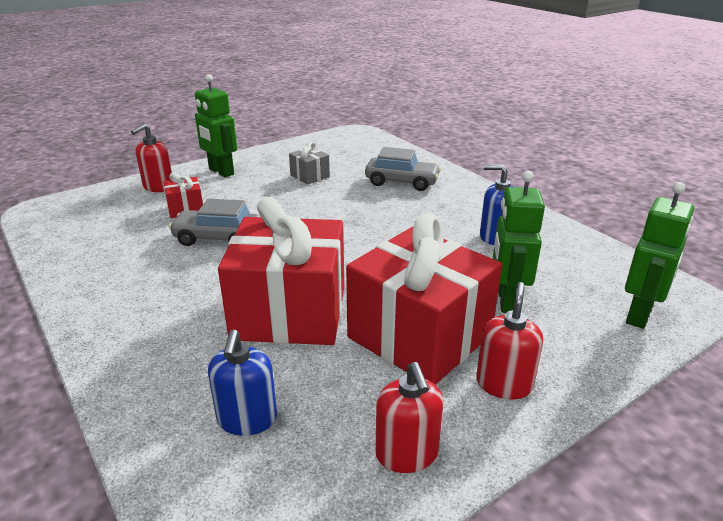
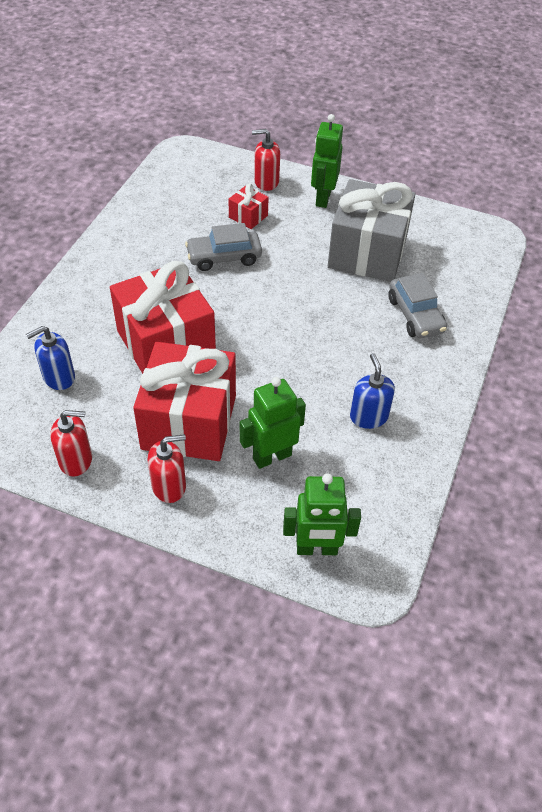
camera: 55 degrees right, 20 degrees up
grey car [169,199,261,246] -> grey car turned 75 degrees counterclockwise [185,223,262,271]
grey gift [289,142,330,185] -> grey gift [328,179,415,282], size x2.34
red soap dispenser [375,362,444,473] -> red soap dispenser turned 135 degrees counterclockwise [50,410,92,477]

